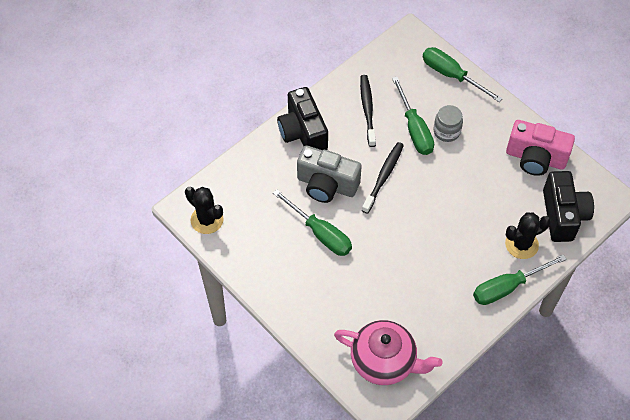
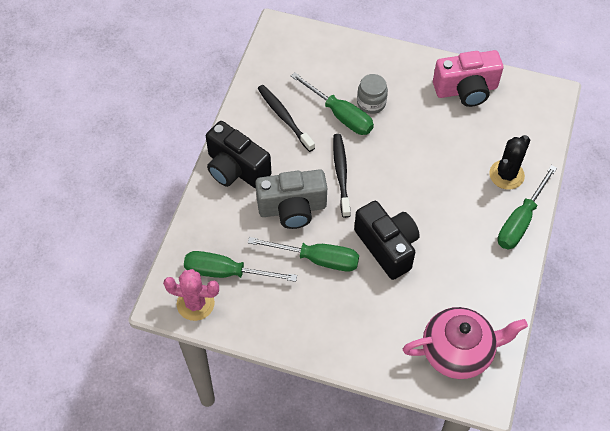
camera: 30 degrees left, 0 degrees up
black cactus [185,187,224,234] -> pink cactus [163,269,219,321]
green screwdriver [423,47,503,102] -> green screwdriver moved to [184,251,297,282]
black camera [543,171,594,242] -> black camera moved to [354,201,420,280]

